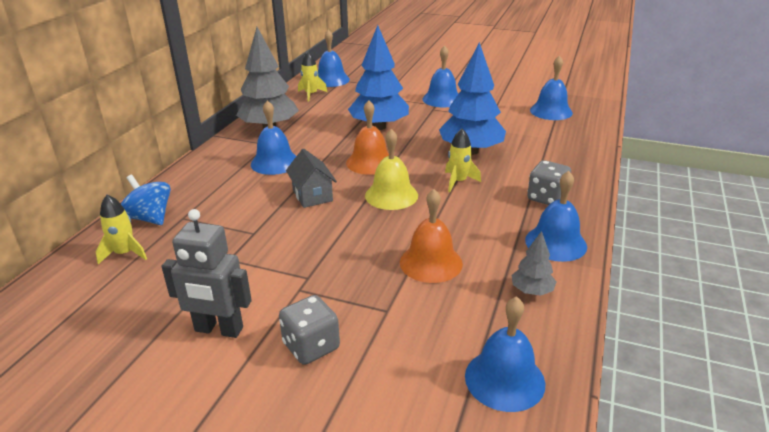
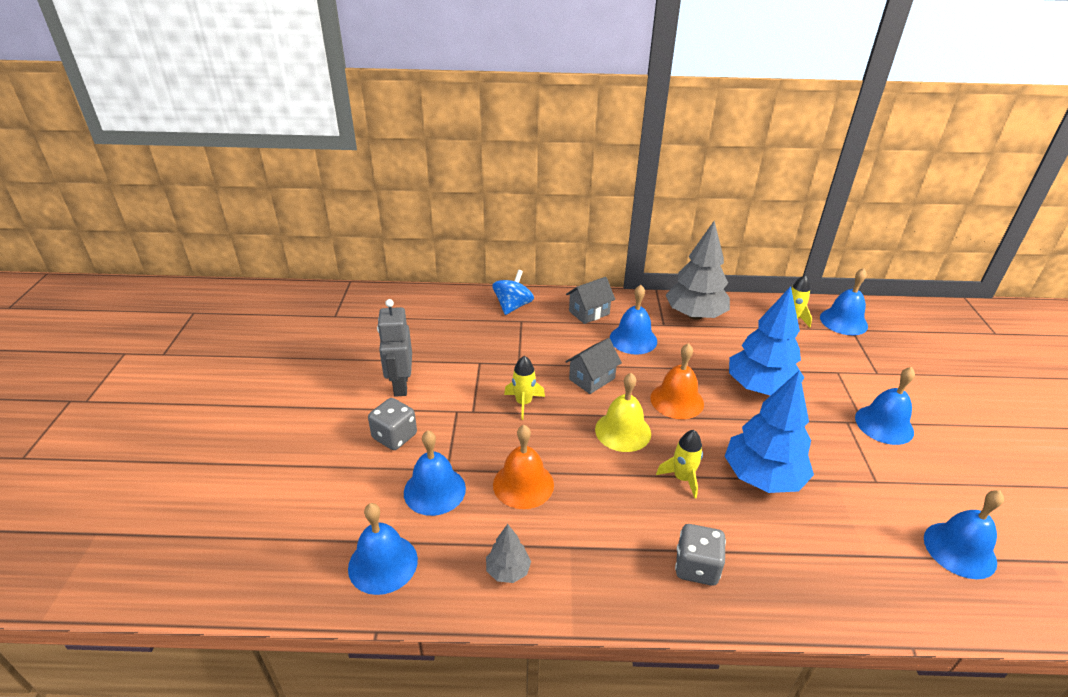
camera: 70 degrees right, 5 degrees up
yellow rocket [96,195,147,264] -> yellow rocket moved to [504,356,545,420]
blue bell [525,171,587,262] -> blue bell moved to [404,431,466,516]
none -> grey house [566,277,615,324]

